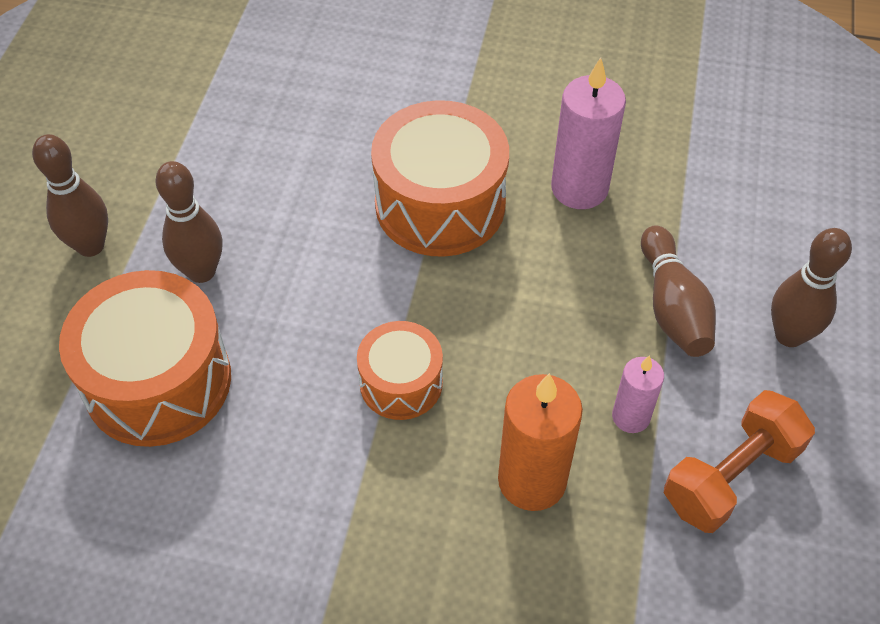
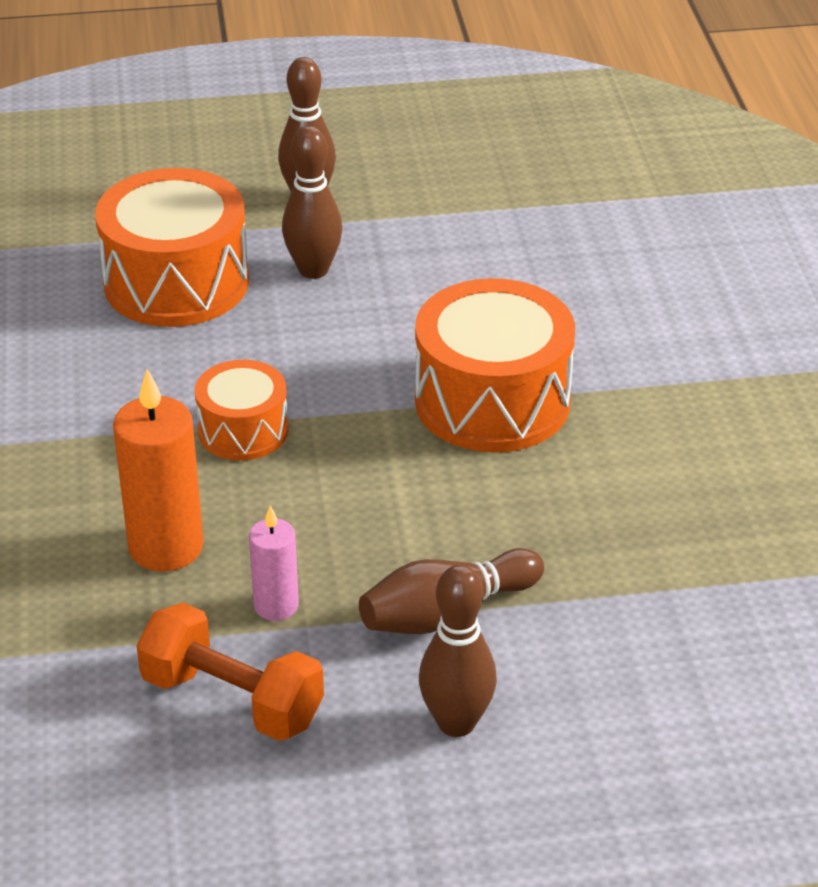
camera: 70 degrees right, 15 degrees down
pink candle [551,57,626,209] -> none

